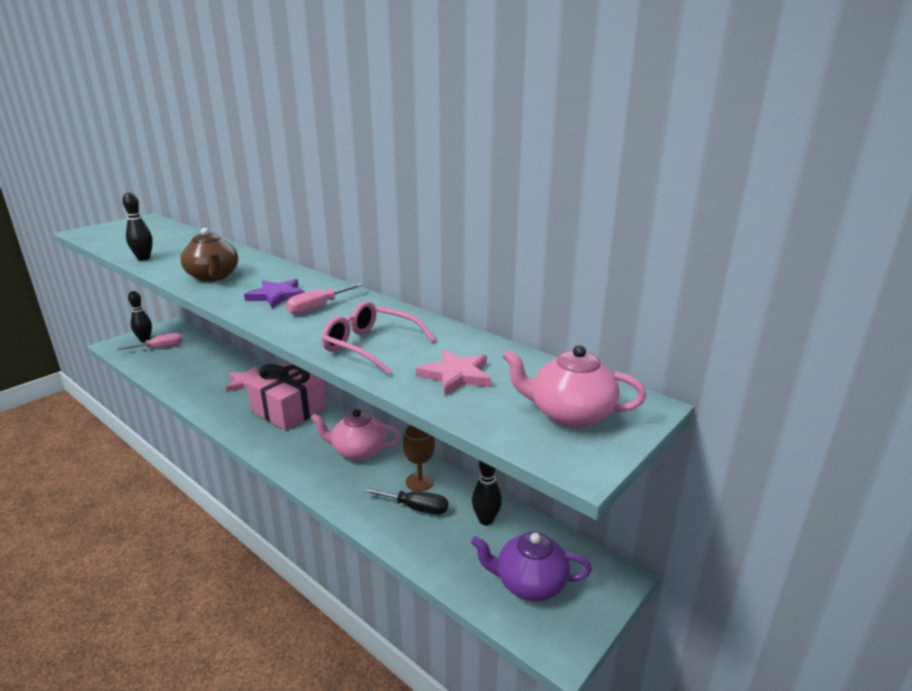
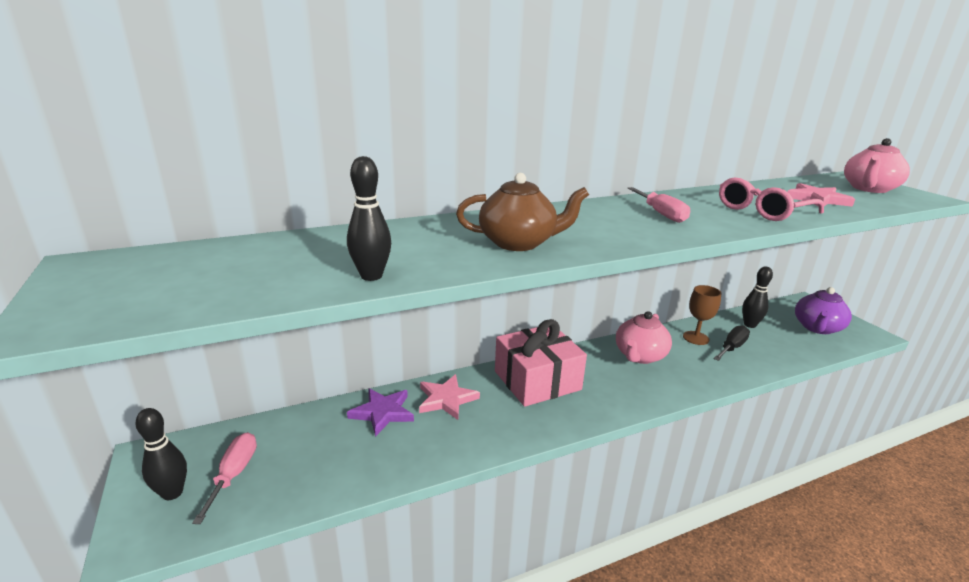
camera: 65 degrees left, 0 degrees up
purple star [244,279,305,308] -> purple star moved to [347,388,414,437]

